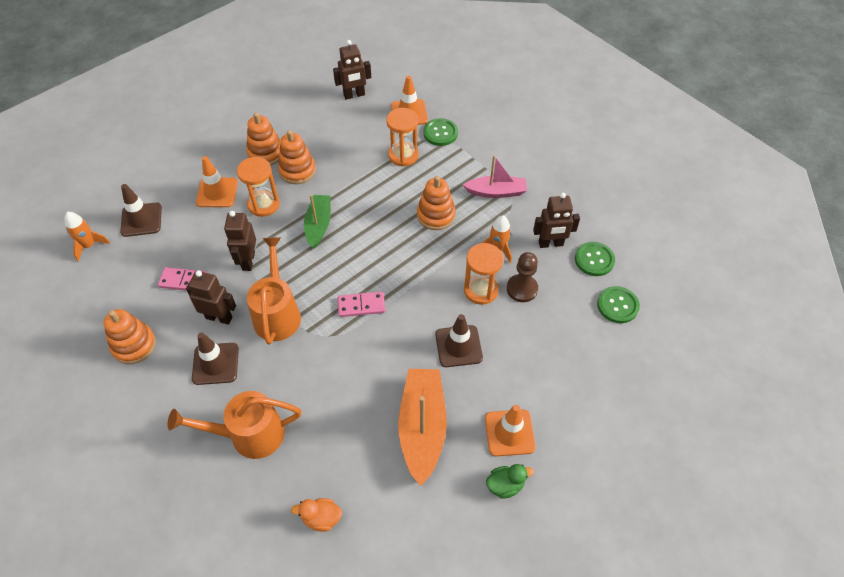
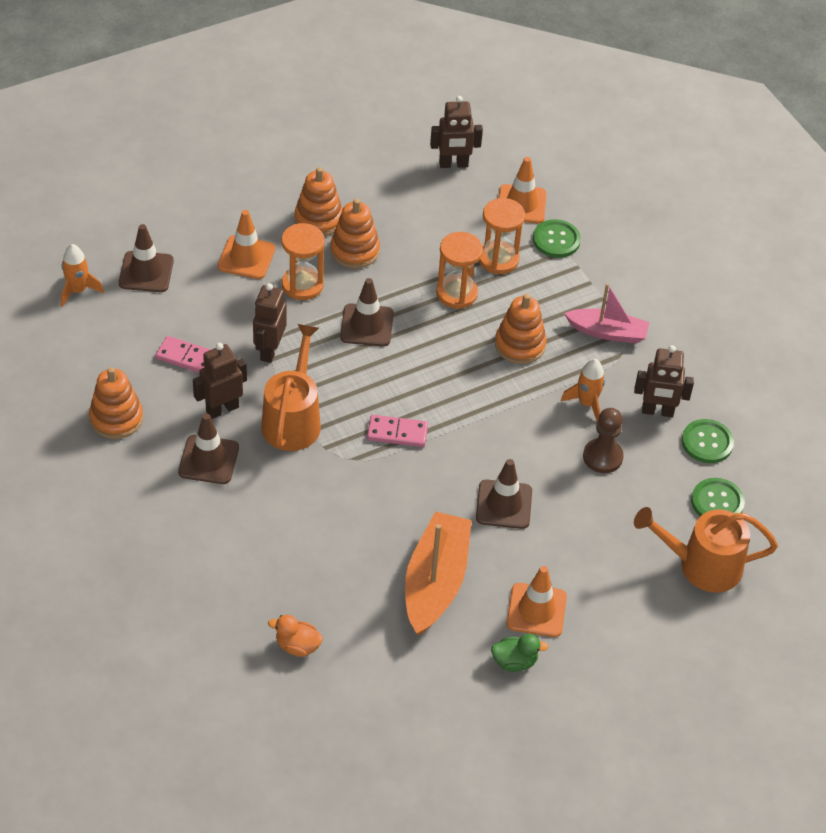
camera: 10 degrees right, 5 degrees down
orange watering can [168,391,301,459] -> orange watering can moved to [634,507,778,592]
brown robot [186,270,236,325] -> brown robot turned 60 degrees counterclockwise [193,343,247,419]
green boat [304,195,331,249] -> brown traffic cone [340,278,394,346]
orange hourglass [464,243,504,305] -> orange hourglass moved to [436,232,483,309]

